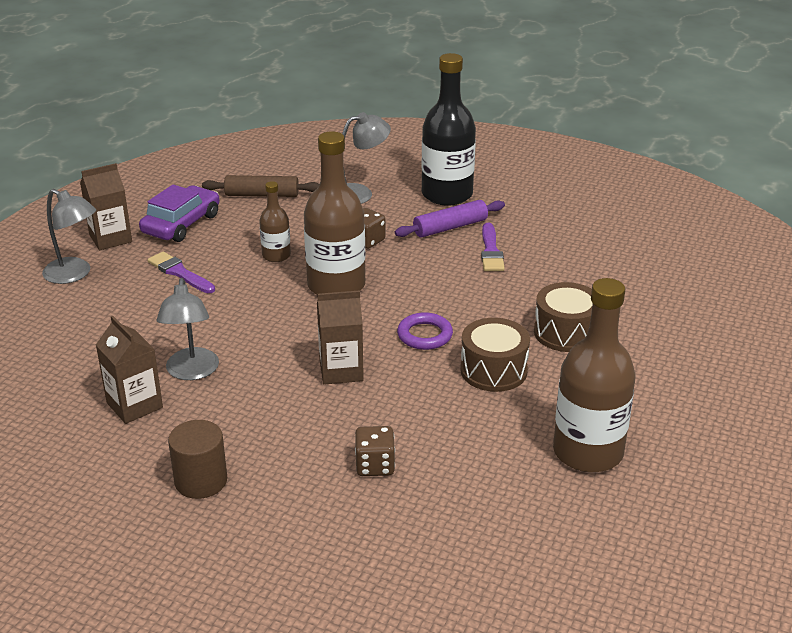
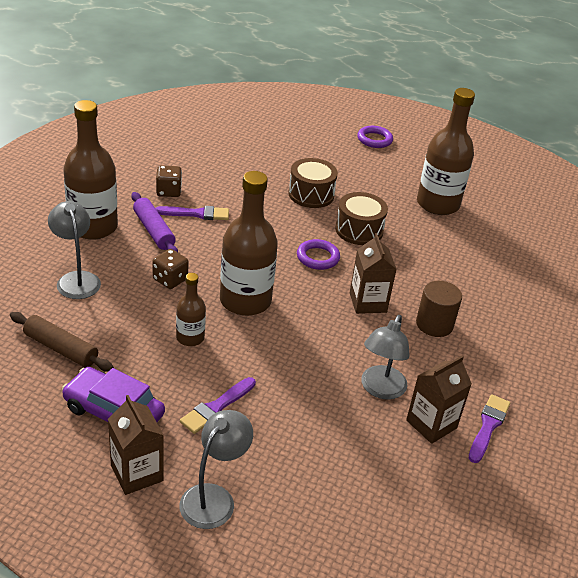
camera: 95 degrees left, 5 degrees up
grey lamp [157,278,219,380] -> grey lamp turned 120 degrees clockwise [361,315,410,400]
brown cylinder [168,420,227,499] -> brown cylinder moved to [416,281,462,337]
brown rolling pin [202,175,319,197] -> brown rolling pin turned 60 degrees counterclockwise [10,312,114,372]
brown dice [355,426,395,476] -> brown dice moved to [156,165,182,197]
black bottle [422,53,476,206] -> brown bottle [63,100,118,240]
none -> purple ring [357,126,393,148]
none -> purple brush [469,394,510,463]

